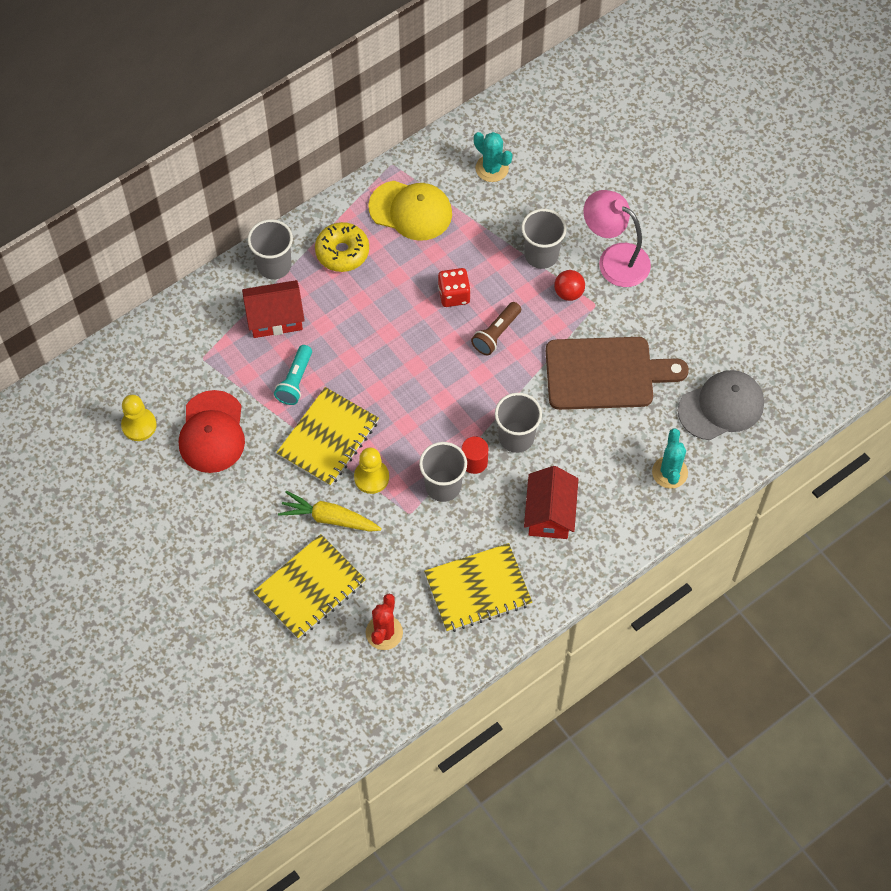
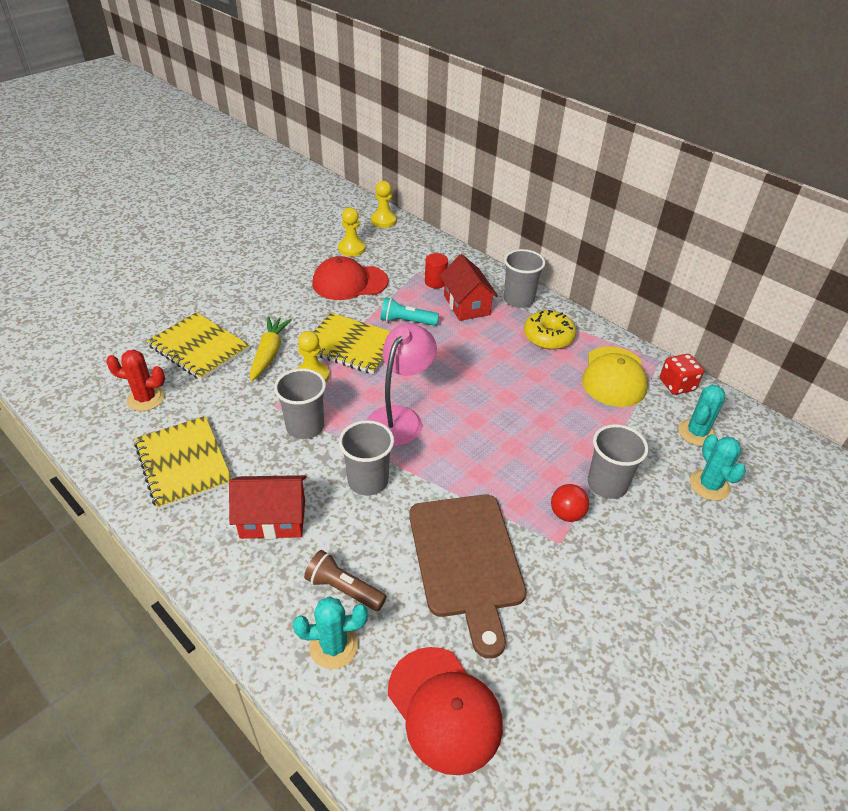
camera: 80 degrees right, 20 degrees down
red dice [438,268,471,307] -> red dice moved to [660,354,704,395]
red cylinder [462,436,488,474] -> red cylinder moved to [425,253,448,288]
brown flashlight [471,302,521,355] -> brown flashlight moved to [304,550,387,611]
pink lamp [583,190,651,287] -> pink lamp moved to [367,324,437,447]
grey cap [678,370,764,440] -> red cap [388,647,503,775]
none -> yellow pawn [371,181,397,228]
none -> turquoise cactus [690,434,746,501]

